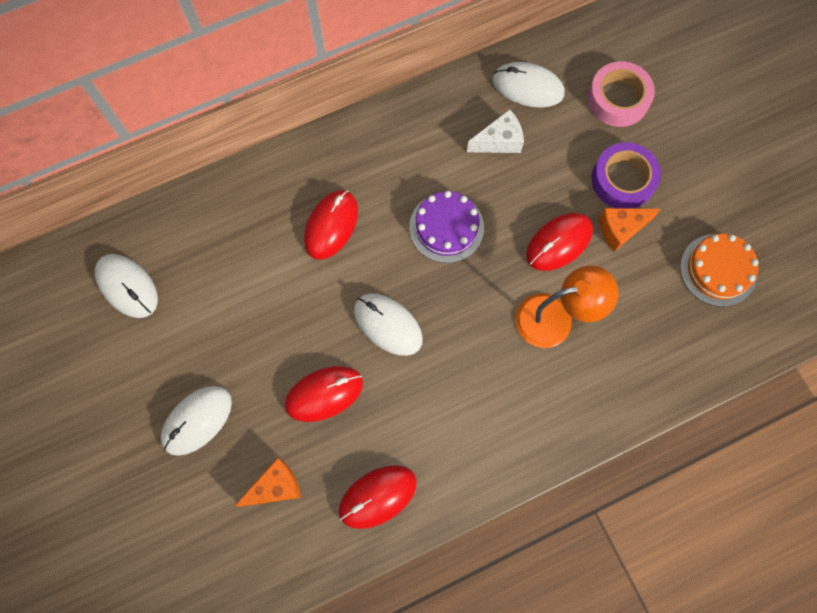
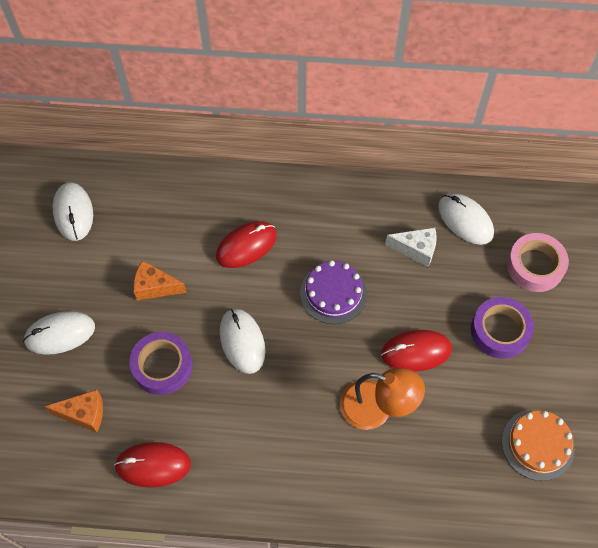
camera: 30 degrees right, 10 degrees down
red mouse [285,366,363,422] -> purple tape [129,332,193,395]
orange cheese [598,208,661,252] -> orange cheese moved to [133,260,187,301]

